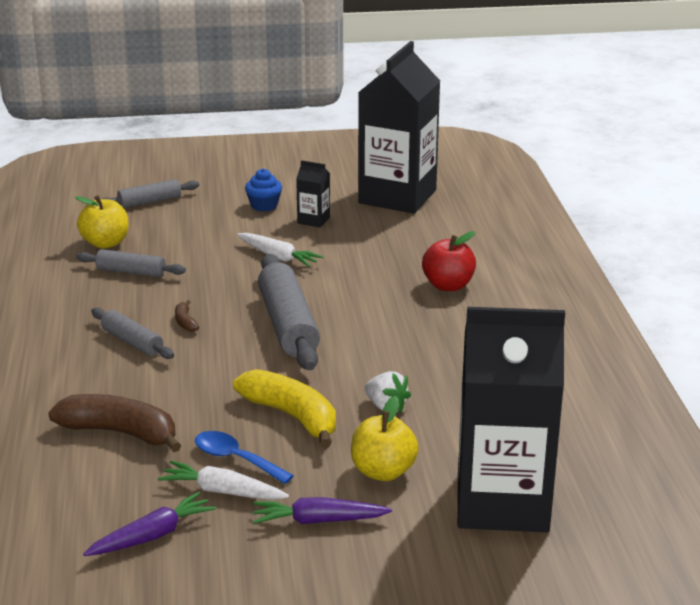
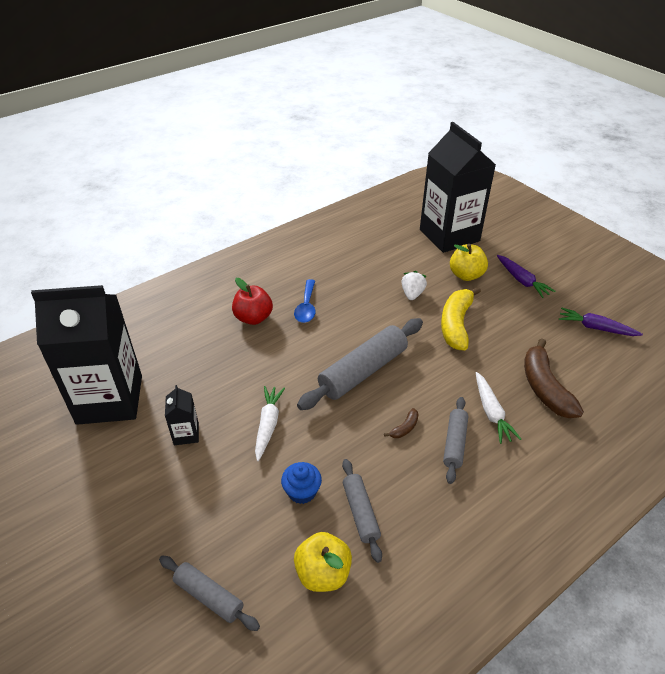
camera: 120 degrees left, 15 degrees up
white carrot [158,461,289,500] -> white carrot moved to [476,372,521,444]
blue spoon [195,431,294,484] -> blue spoon moved to [294,279,316,323]
blue cupcake [245,169,282,211] -> blue cupcake moved to [281,462,322,504]

